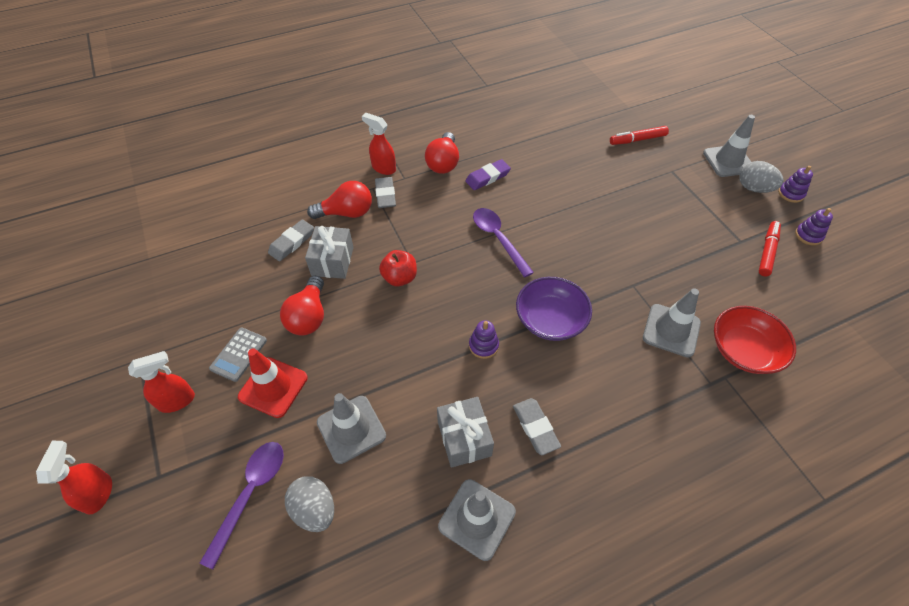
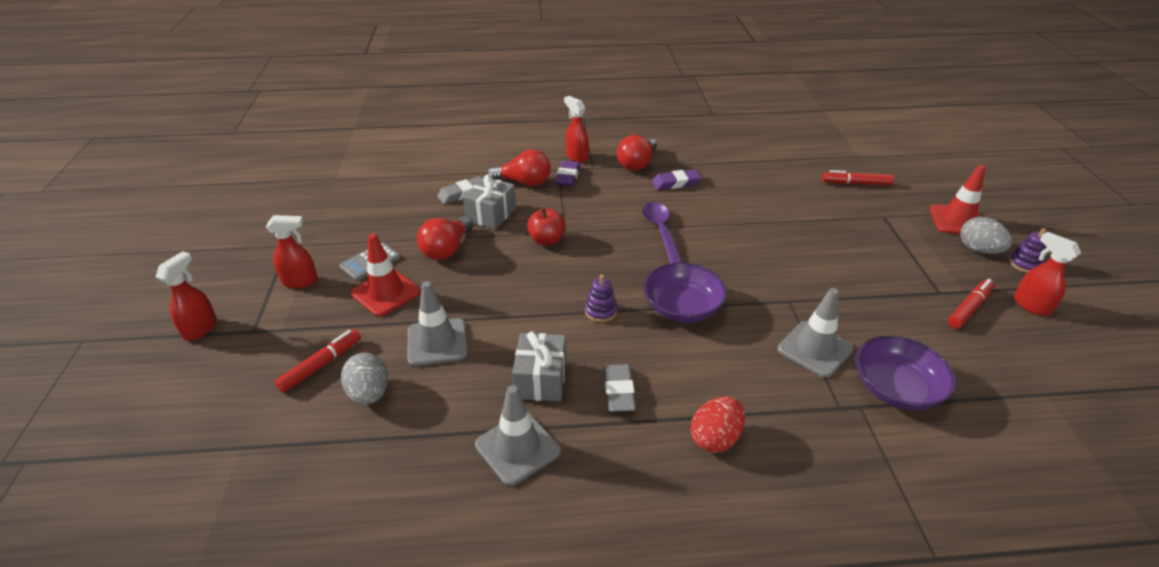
camera: 20 degrees right, 15 degrees down
purple spoon [200,442,284,569] -> red marker [275,329,361,393]
grey eraser [375,177,396,208] -> purple eraser [554,161,581,186]
grey traffic cone [703,115,755,177] -> red traffic cone [930,165,985,234]
red bowl [714,306,796,374] -> purple bowl [856,336,956,410]
purple stacking toy [795,208,833,245] -> red spray bottle [1014,232,1081,316]
none -> red egg [691,397,745,453]

